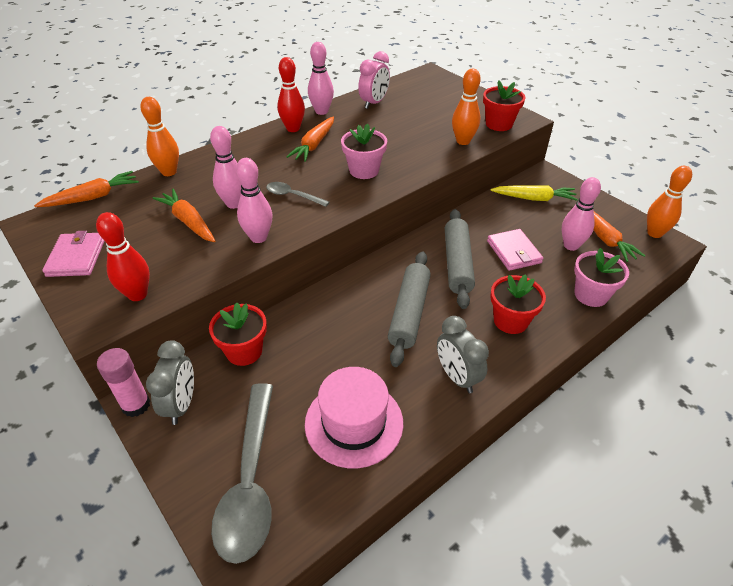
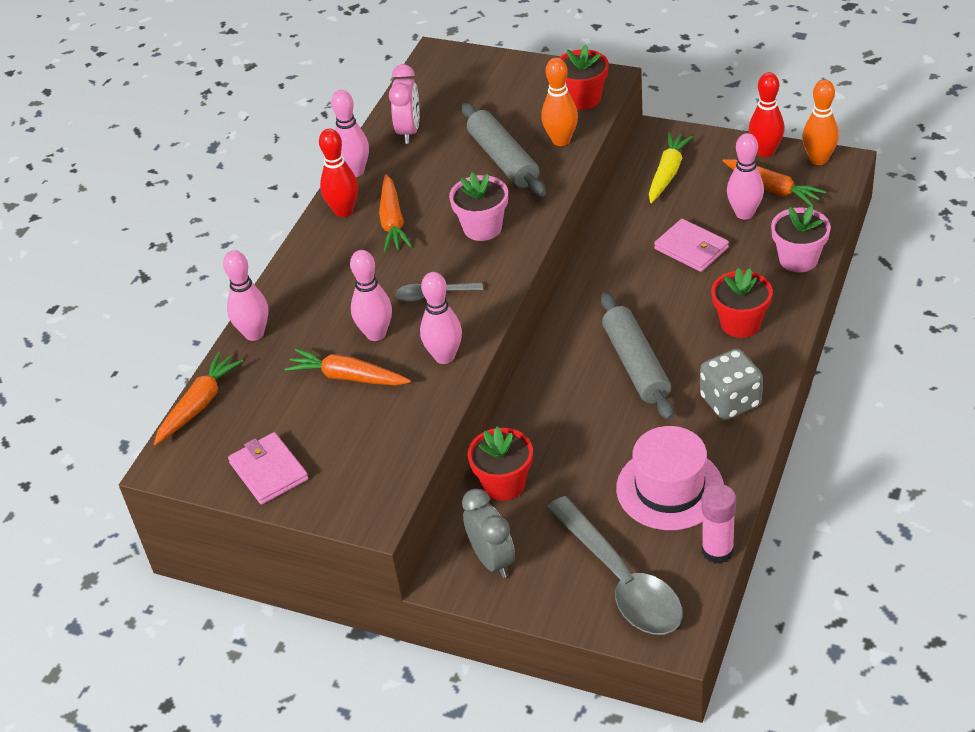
camera: 25 degrees left, 0 degrees up
red bowling pin [96,212,150,301] -> red bowling pin moved to [749,72,785,157]
pink glue stick [97,348,150,417] -> pink glue stick moved to [702,484,736,564]
orange bowling pin [140,97,179,176] -> pink bowling pin [223,250,268,341]
grey clock [437,316,489,393] -> grey dice [700,349,763,420]
grey rolling pin [445,209,475,309] -> grey rolling pin moved to [461,103,546,197]
yellow carrot [491,185,578,201] -> yellow carrot turned 45 degrees counterclockwise [649,132,693,203]

